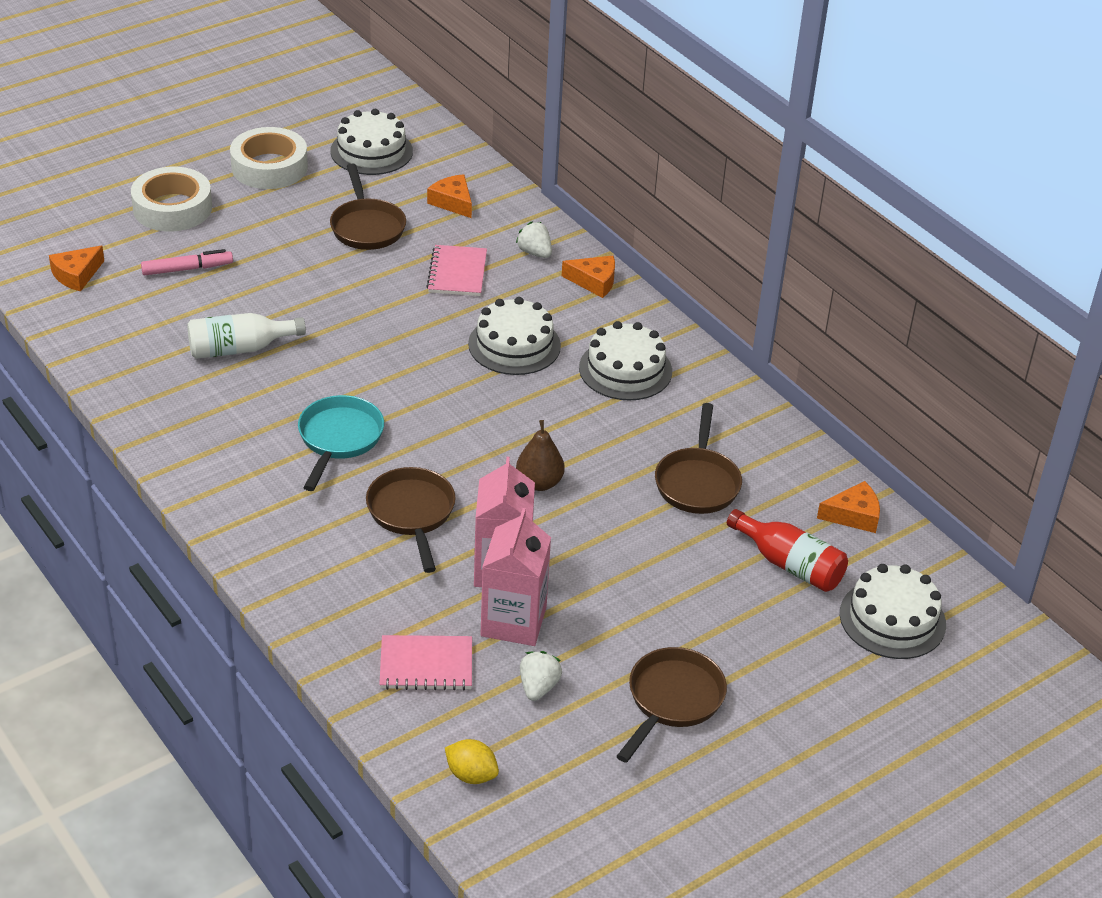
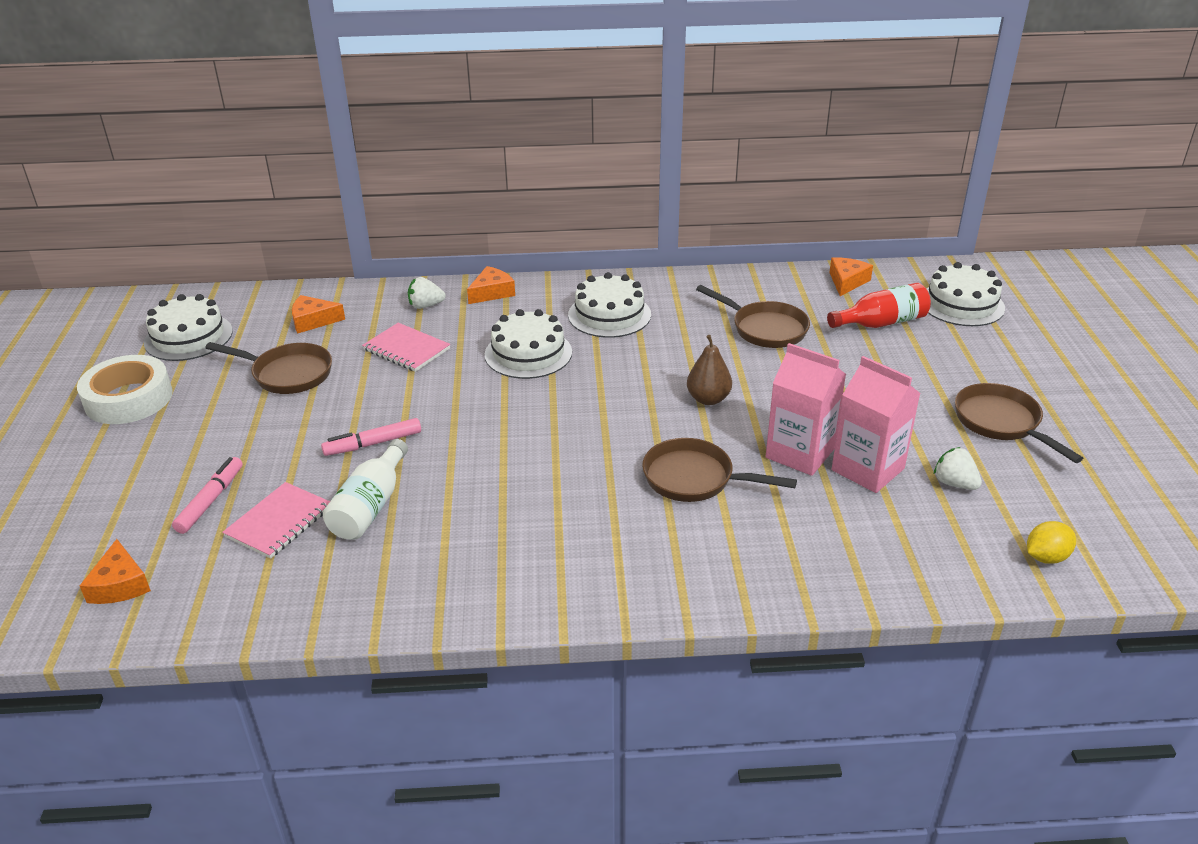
camera: 55 degrees left, 5 degrees down
white tape [131,167,212,231] -> none
turquoise pan [298,395,384,491] -> none
pink notebook [379,635,472,690] -> pink notebook moved to [222,482,330,559]
none -> pink marker [321,418,421,456]

